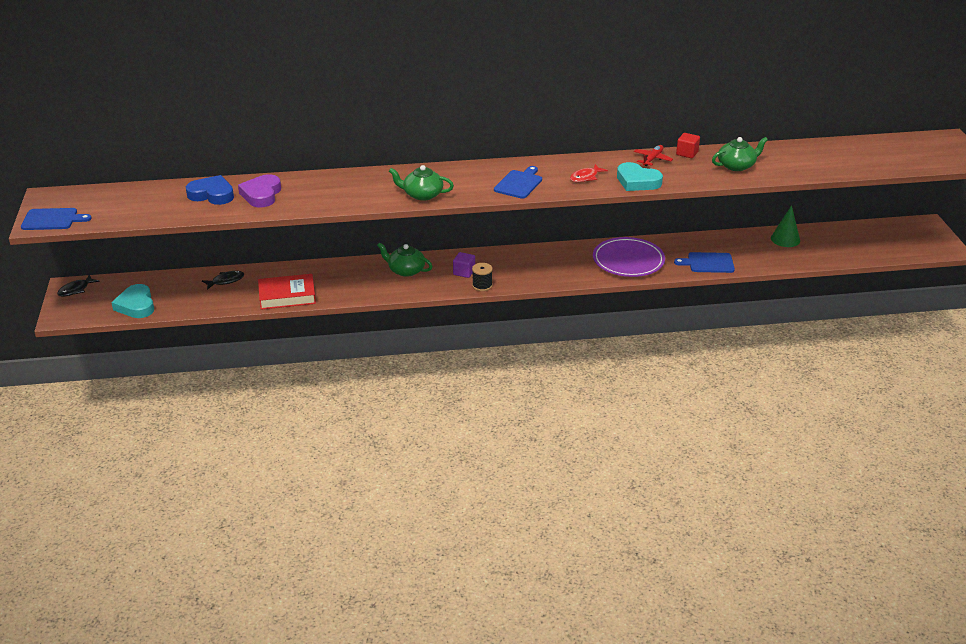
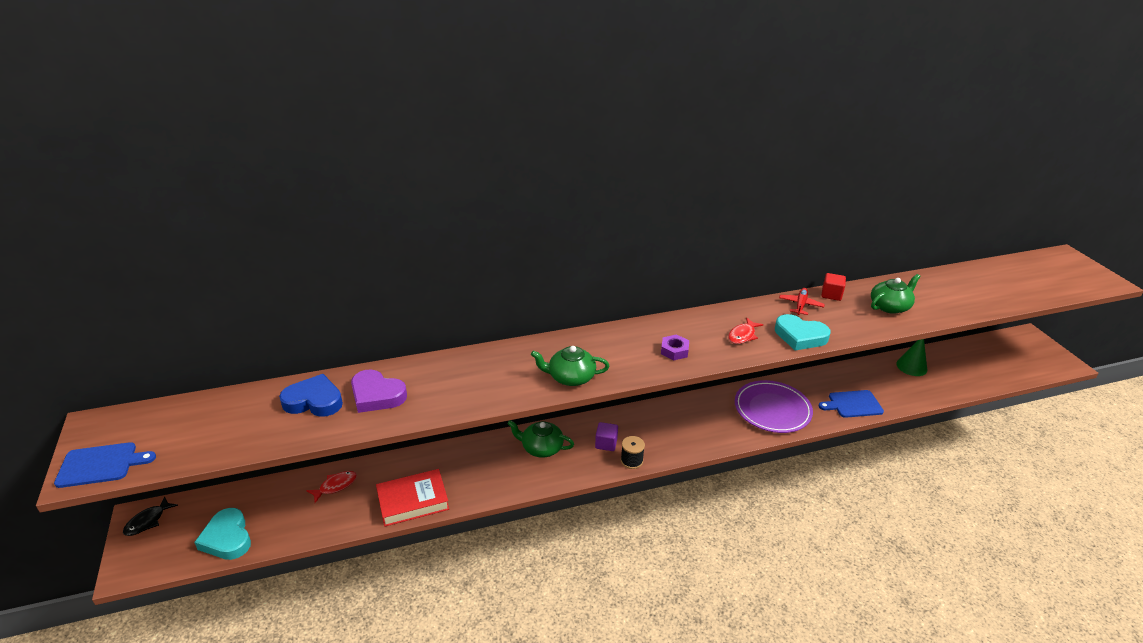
camera: 10 degrees left, 0 degrees up
black fish [202,271,244,290] -> red fish [306,471,357,503]
purple heart [238,174,281,207] -> purple heart turned 60 degrees counterclockwise [351,369,407,413]
blue cutting board [494,166,542,199] -> purple nut [661,334,689,360]

